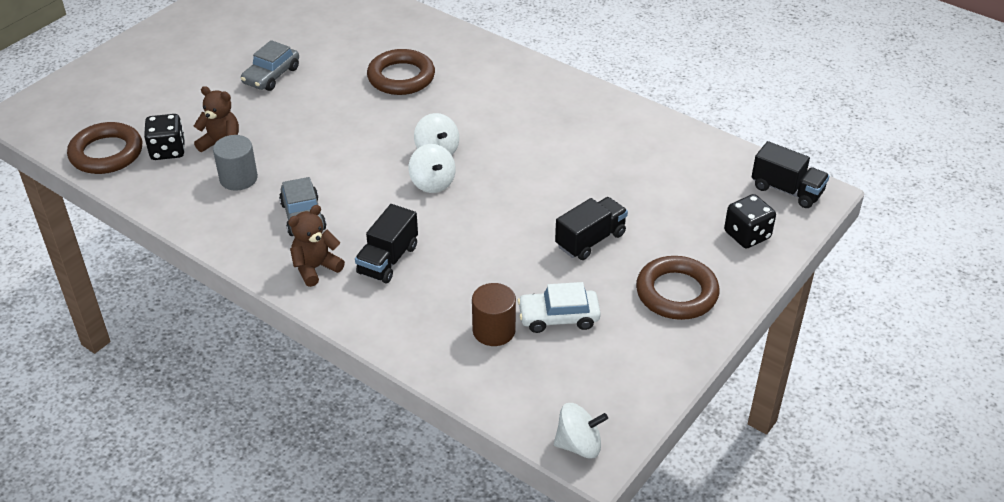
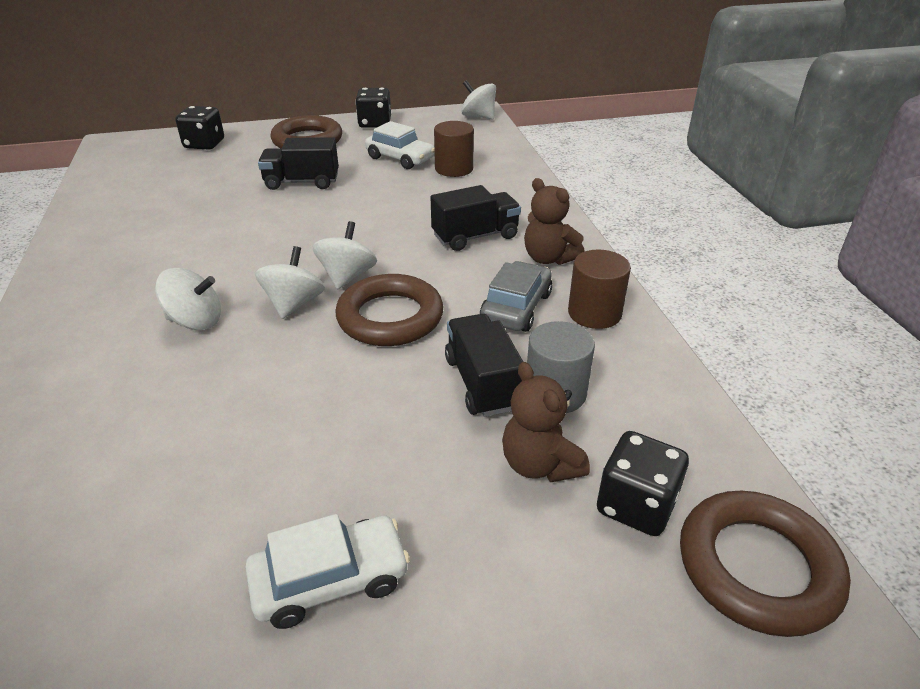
camera: 140 degrees left, 5 degrees down
grey car [241,40,299,91] -> white car [245,514,410,629]
brown teddy bear [288,205,345,287] -> brown teddy bear turned 45 degrees clockwise [524,178,585,265]
brown ring [367,49,435,95] -> brown ring moved to [336,274,444,346]
black truck [752,141,830,208] -> black truck moved to [445,314,523,417]
none -> white spinning top [155,268,221,330]
none -> black dice [355,88,391,128]
none -> brown cylinder [568,249,631,329]

